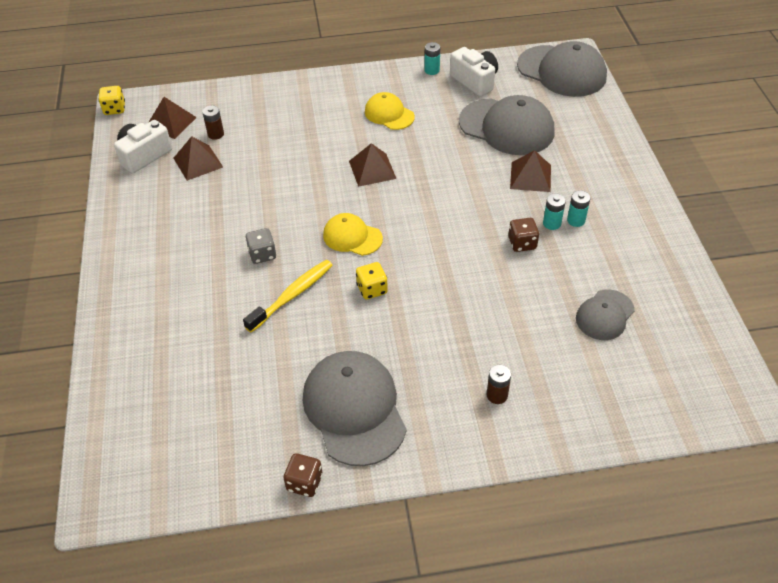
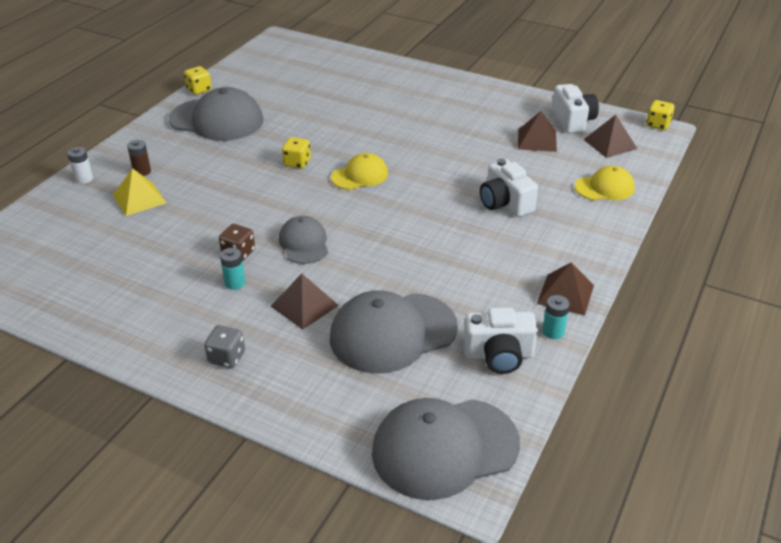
camera: 125 degrees right, 10 degrees down
brown battery [202,106,224,140] -> none
yellow toothbrush [243,260,333,333] -> none
grey dice [245,228,276,264] -> grey dice moved to [204,325,245,368]
brown dice [283,453,323,497] -> yellow dice [184,66,212,95]
brown pyramid [349,143,397,187] -> brown pyramid moved to [537,262,594,316]
yellow cap [365,92,415,130] -> yellow cap moved to [575,166,635,200]
turquoise battery [567,190,591,227] -> none
grey cap [576,289,635,340] -> grey cap moved to [279,216,328,264]
none -> white battery [67,147,93,184]
none -> yellow pyramid [113,168,166,216]
none -> white camera [480,159,538,217]

